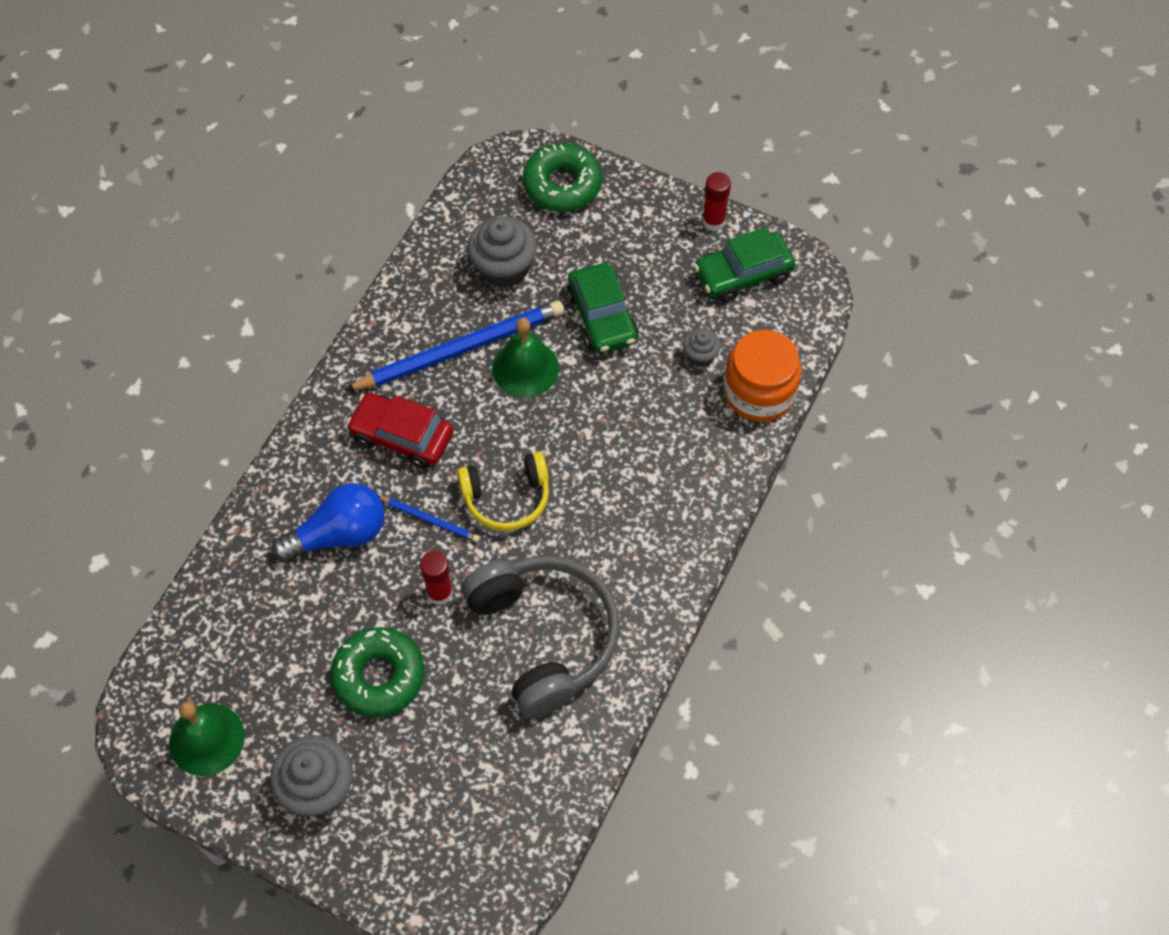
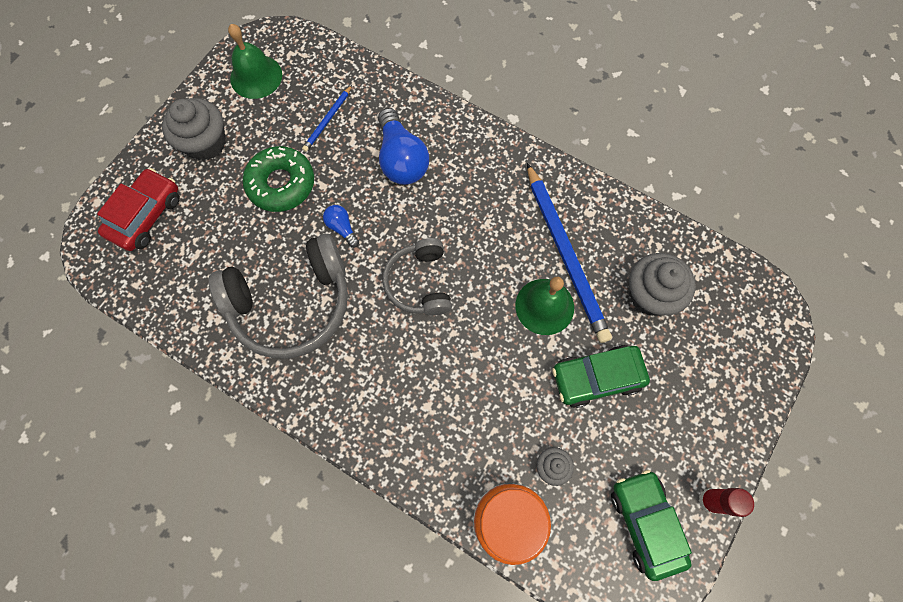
camera: 95 degrees right, 10 degrees up
red car [346,393,454,469] -> red car moved to [97,168,180,251]
blue pencil [379,496,480,542] -> blue pencil moved to [302,85,352,152]
red glue stick [420,551,453,605] -> blue light bulb [323,205,359,248]
yellow headphones [457,452,549,531] -> grey headphones [383,238,452,316]
green donut [523,143,602,212] -> none

